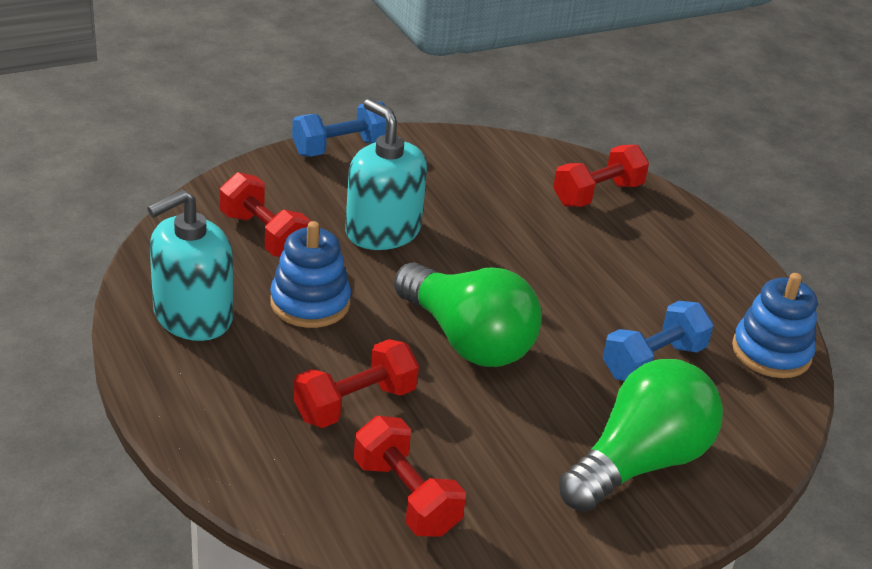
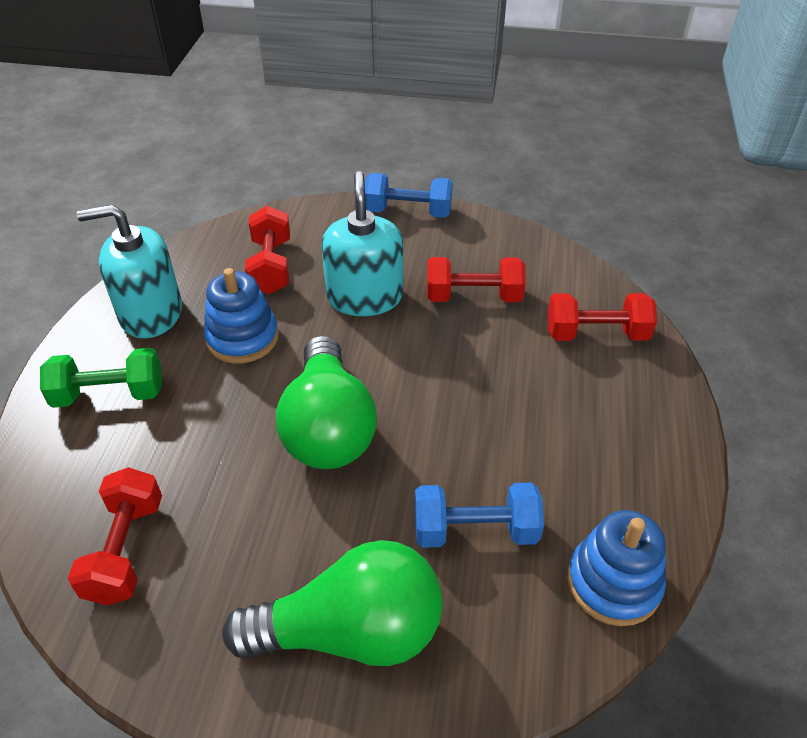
camera: 40 degrees right, 10 degrees up
red dumbbell [293,339,419,428] -> red dumbbell moved to [427,257,526,302]
none -> green dumbbell [40,348,162,408]

